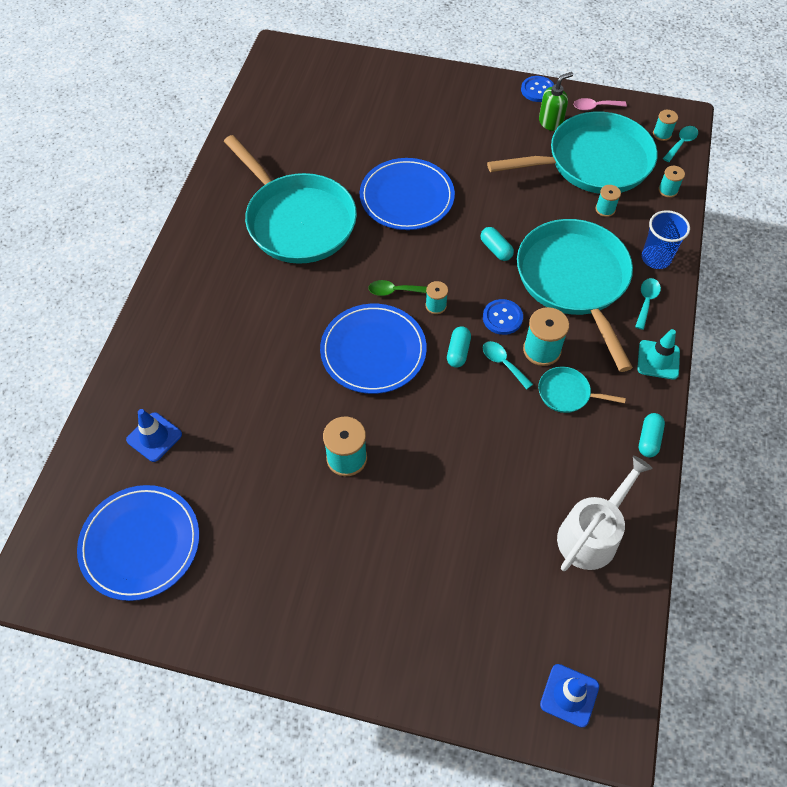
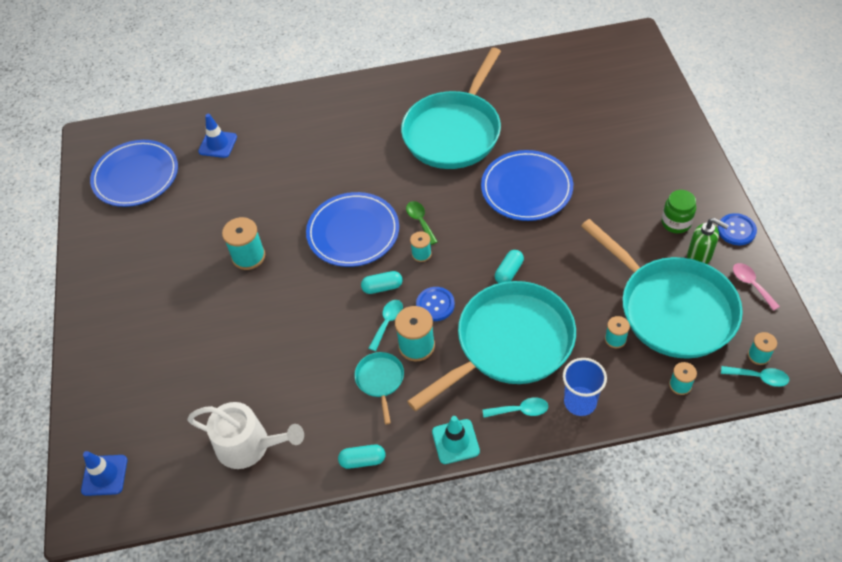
camera: 70 degrees right, 5 degrees down
none -> green jar [661,190,696,233]

